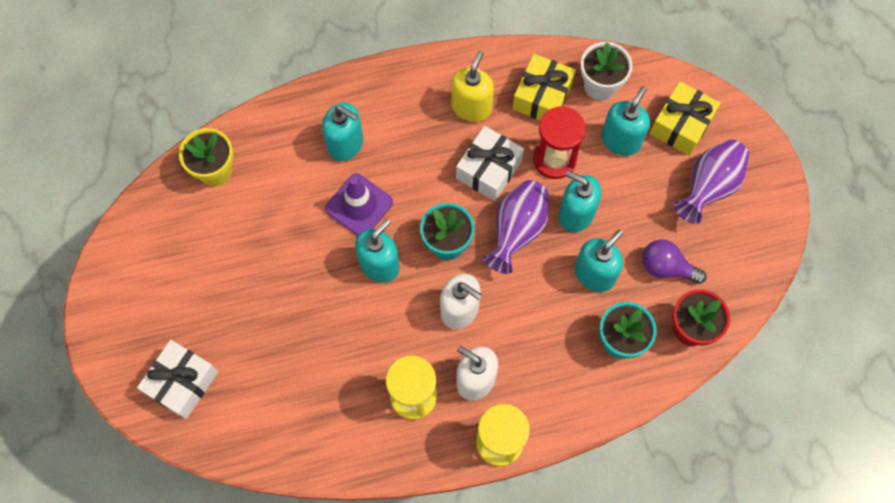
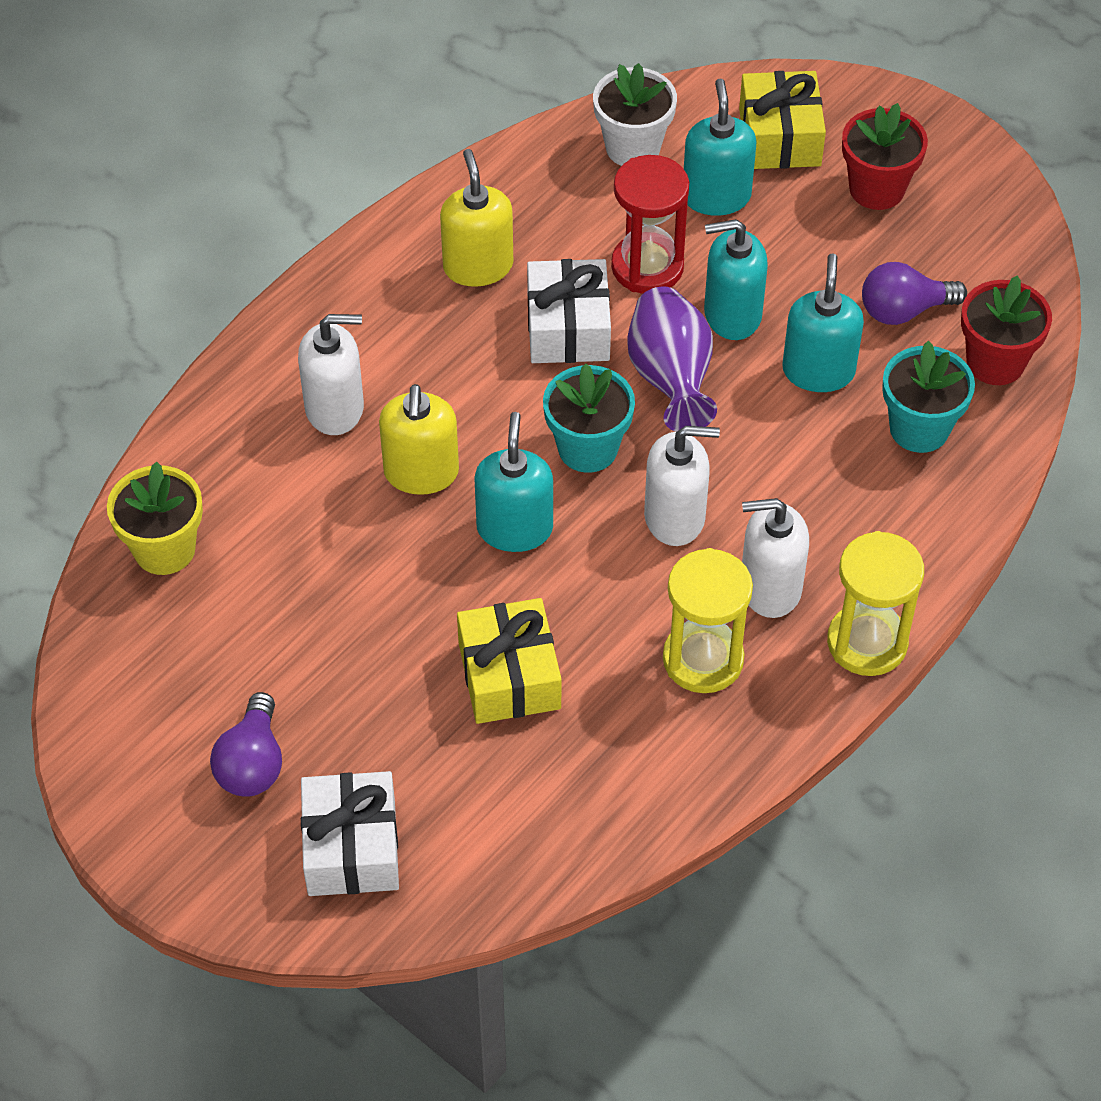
camera: 35 degrees left, 15 degrees down
turquoise soap dispenser [322,103,363,161] -> white soap dispenser [298,314,364,435]
purple traffic cone [325,173,393,236] -> yellow soap dispenser [379,384,459,495]
yellow gift [513,54,576,120] -> yellow gift moved to [457,598,561,724]
purple vase [674,139,749,224] -> red flower pot [842,103,928,210]
none -> purple light bulb [210,692,282,797]

